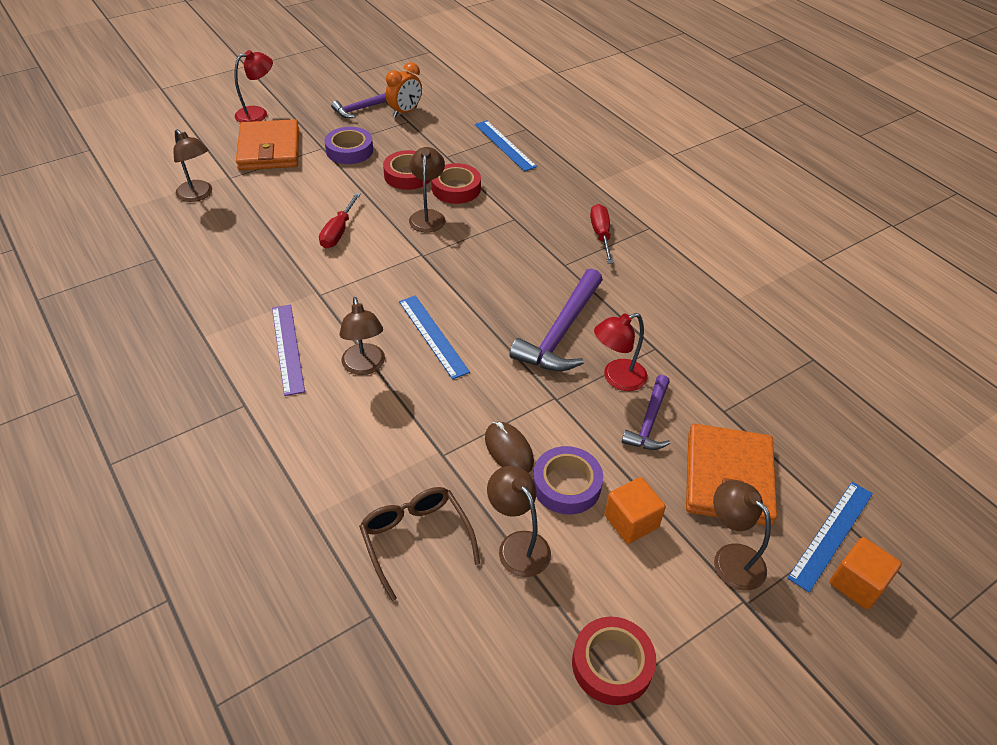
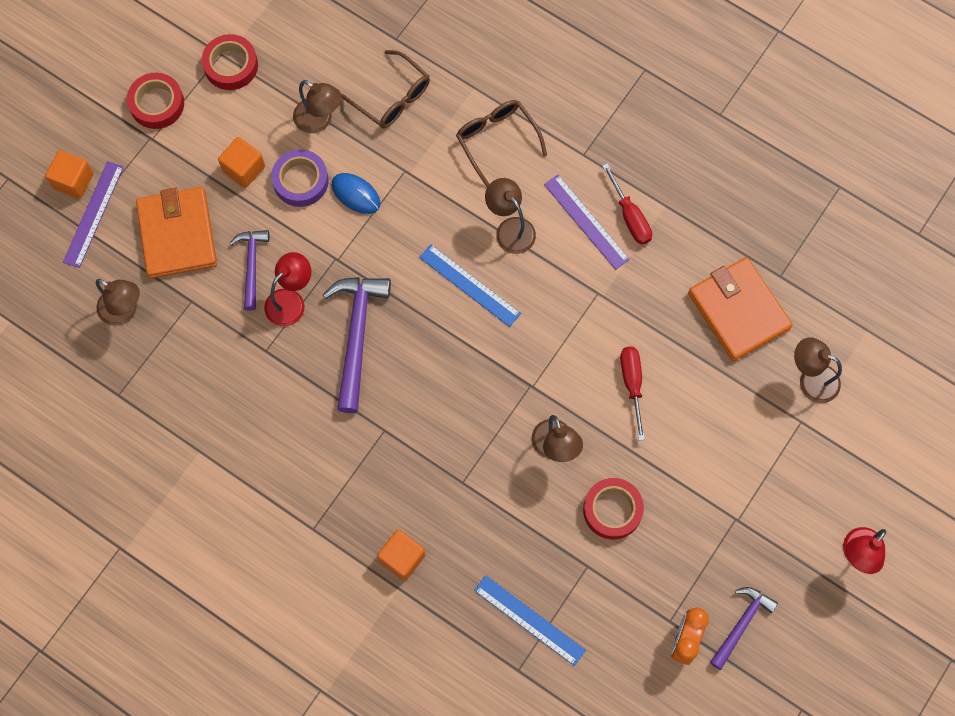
camera: 160 degrees right, 25 degrees up
orange wallet [236,119,299,170] -> orange wallet moved to [688,257,793,361]
purple tape [324,127,373,164] -> none
red tape [432,163,481,204] -> red tape moved to [127,73,184,129]
brown mouse [485,422,534,473] -> blue mouse [332,173,380,214]
red screwdriver [590,204,614,264] -> red screwdriver moved to [602,163,652,245]
brown lamp [713,480,771,591] -> brown lamp moved to [96,279,140,326]
blue ruler [787,482,873,593] -> purple ruler [63,161,124,268]
none -> orange cube [377,530,425,581]
none -> brown glasses [456,100,547,187]

